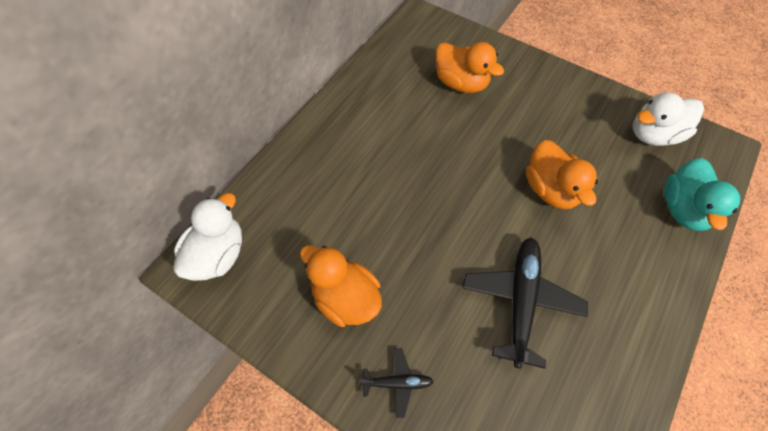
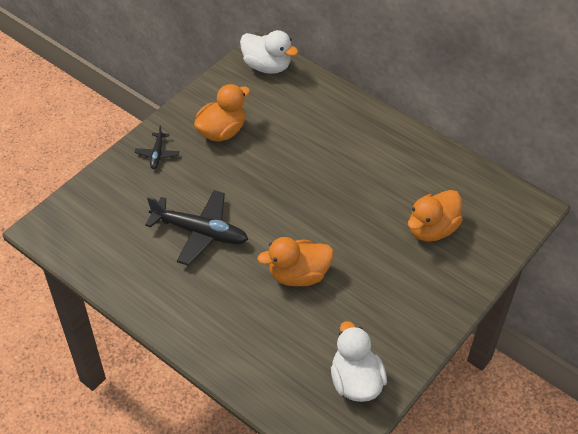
camera: 95 degrees right, 10 degrees down
turquoise duck [665,158,740,231] -> none

